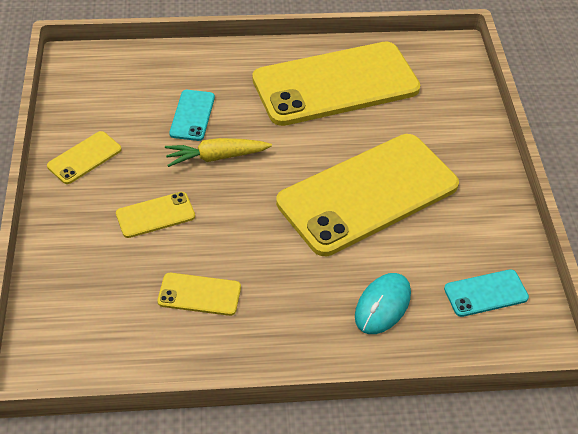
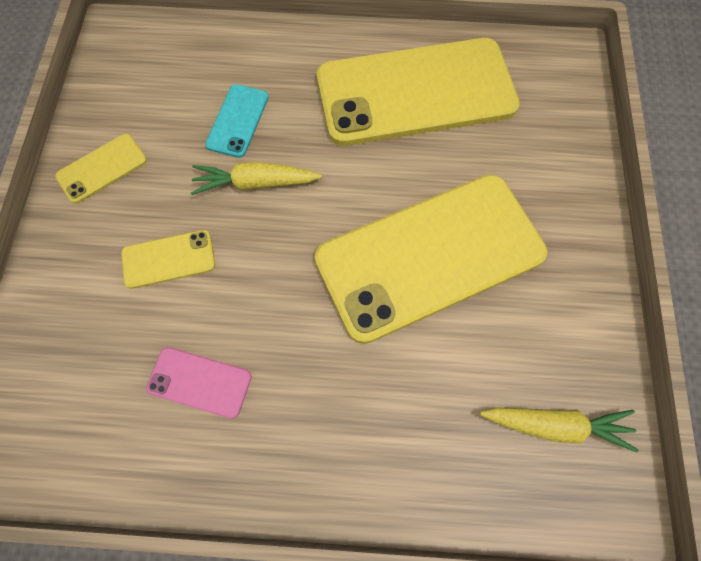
camera: 10 degrees right, 20 degrees up
yellow phone [157,273,241,316] -> pink phone [146,347,252,419]
turquoise mouse [355,273,411,334] -> none
turquoise phone [444,269,529,317] -> yellow carrot [480,407,638,452]

